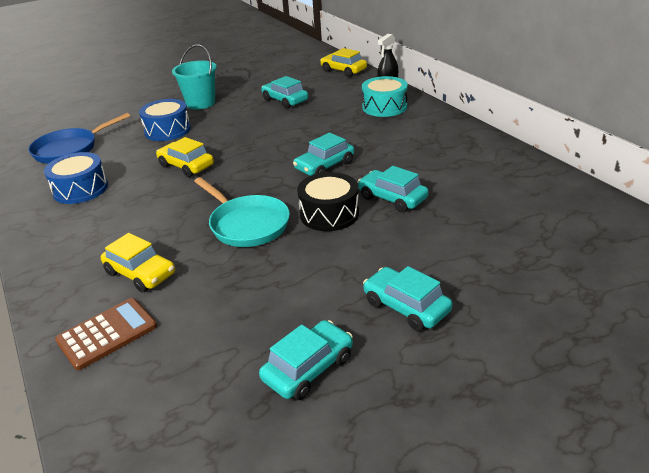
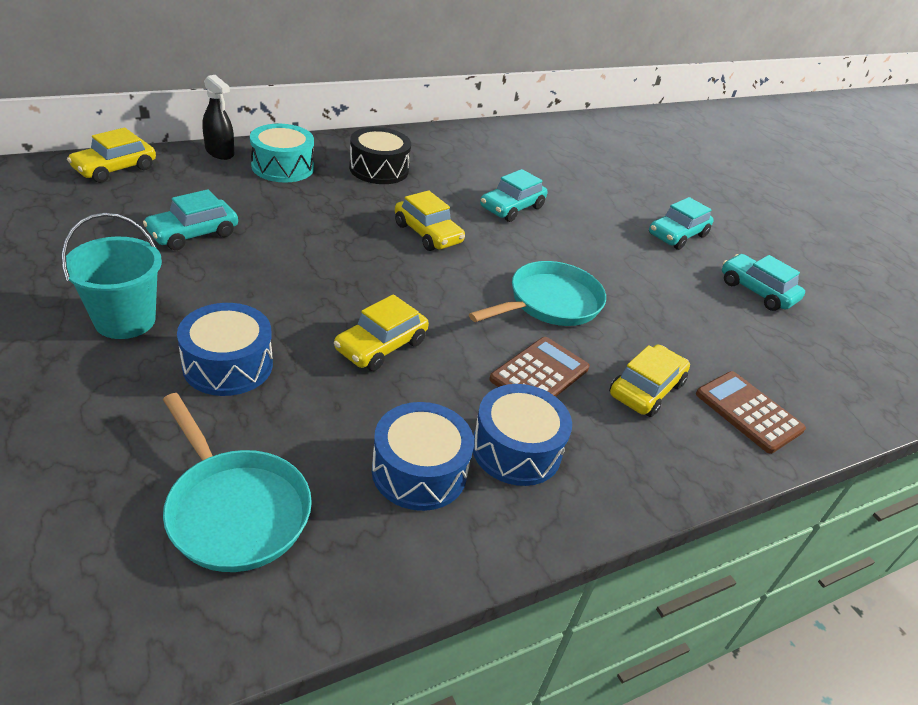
camera: 95 degrees left, 5 degrees up
blue pan [28,113,130,164] -> turquoise pan [163,393,312,572]
turquoise car [293,133,354,176] -> yellow car [395,190,465,251]
black drum [297,172,359,231] -> black drum moved to [349,127,411,184]
none -> blue drum [473,384,572,486]
none -> brown calculator [489,337,589,397]

